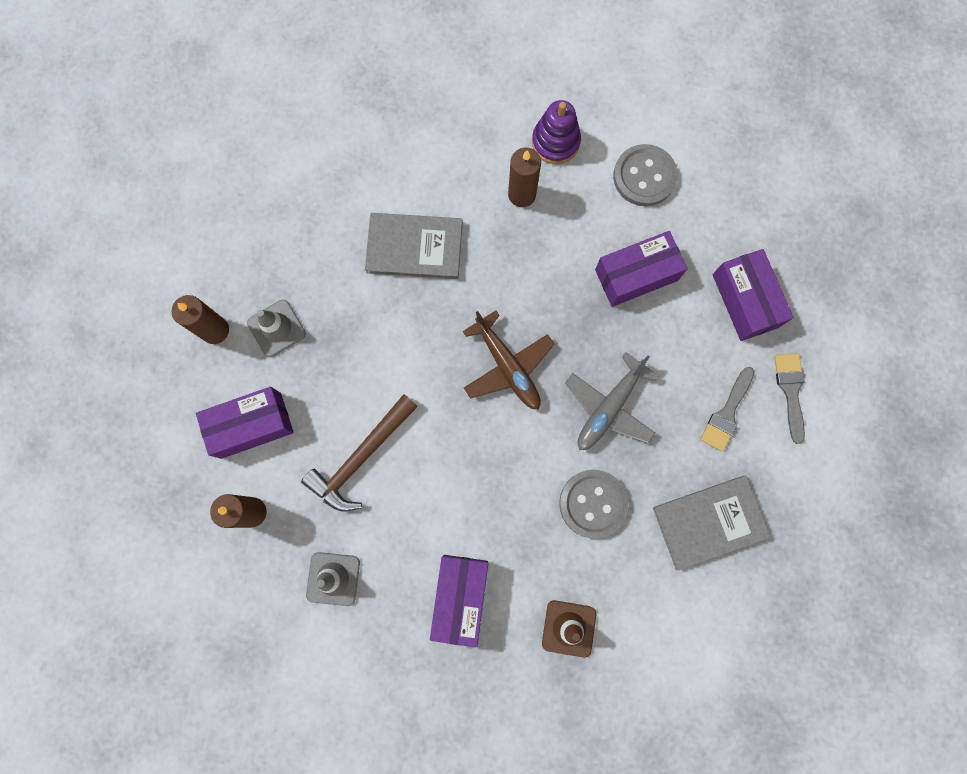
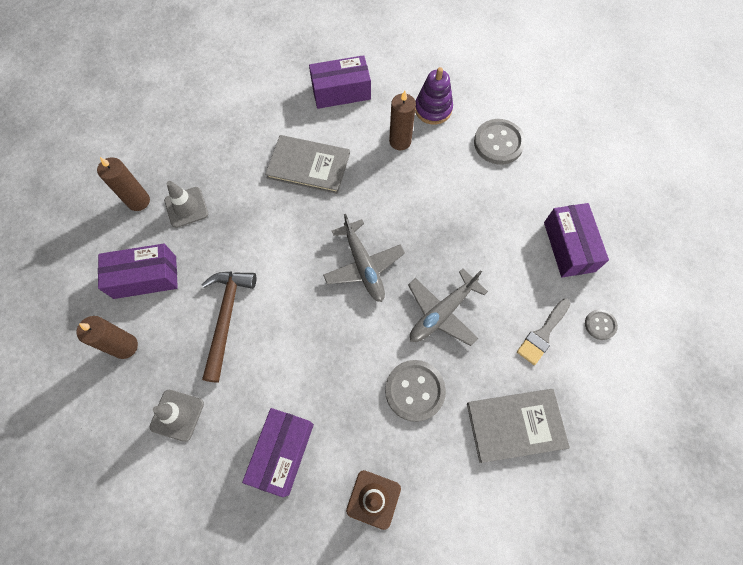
camera: 10 degrees right, 10 degrees down
brown hammer [301,394,418,512] -> brown hammer turned 135 degrees clockwise [202,271,256,383]
brown plane [463,310,555,409] -> grey plane [323,214,405,302]
purple box [595,231,687,307] -> purple box moved to [309,55,371,109]
grey brush [774,353,805,444] -> grey button [585,309,618,340]

